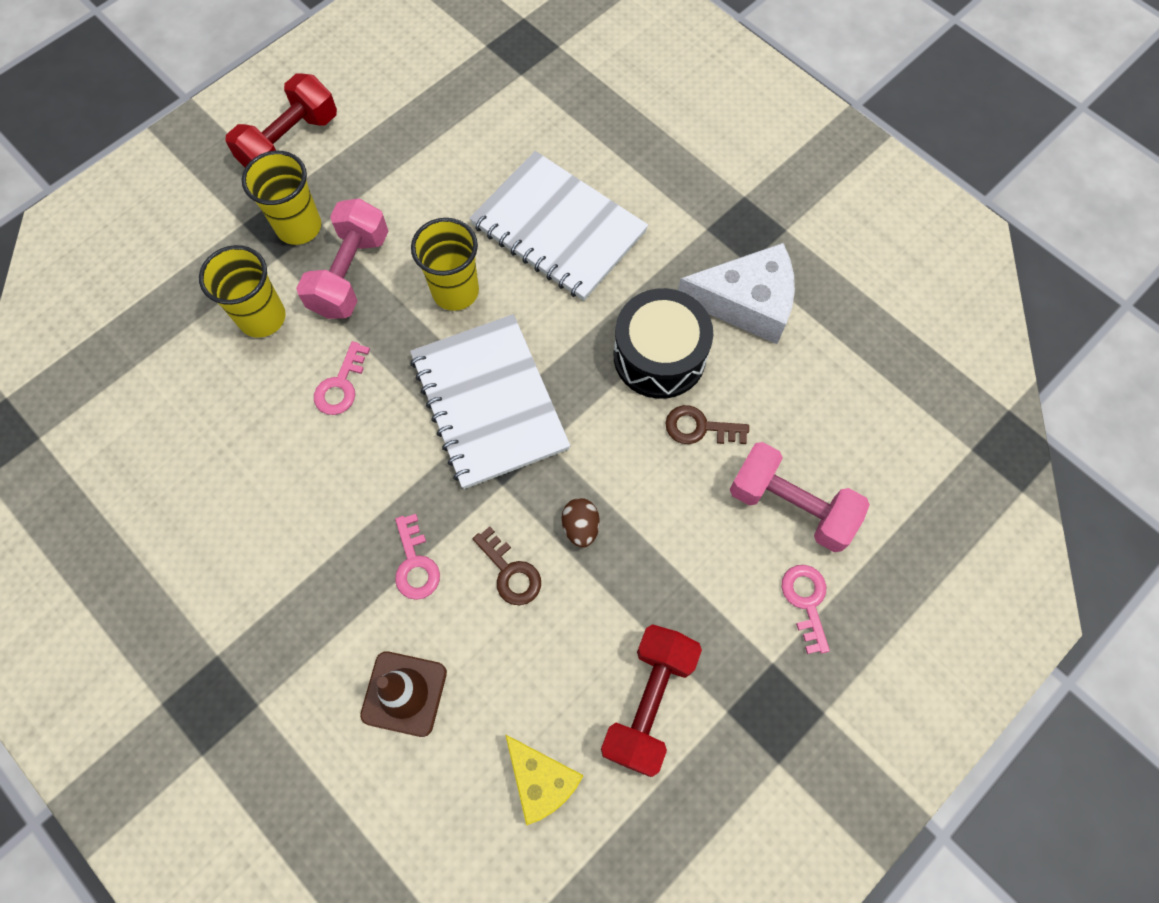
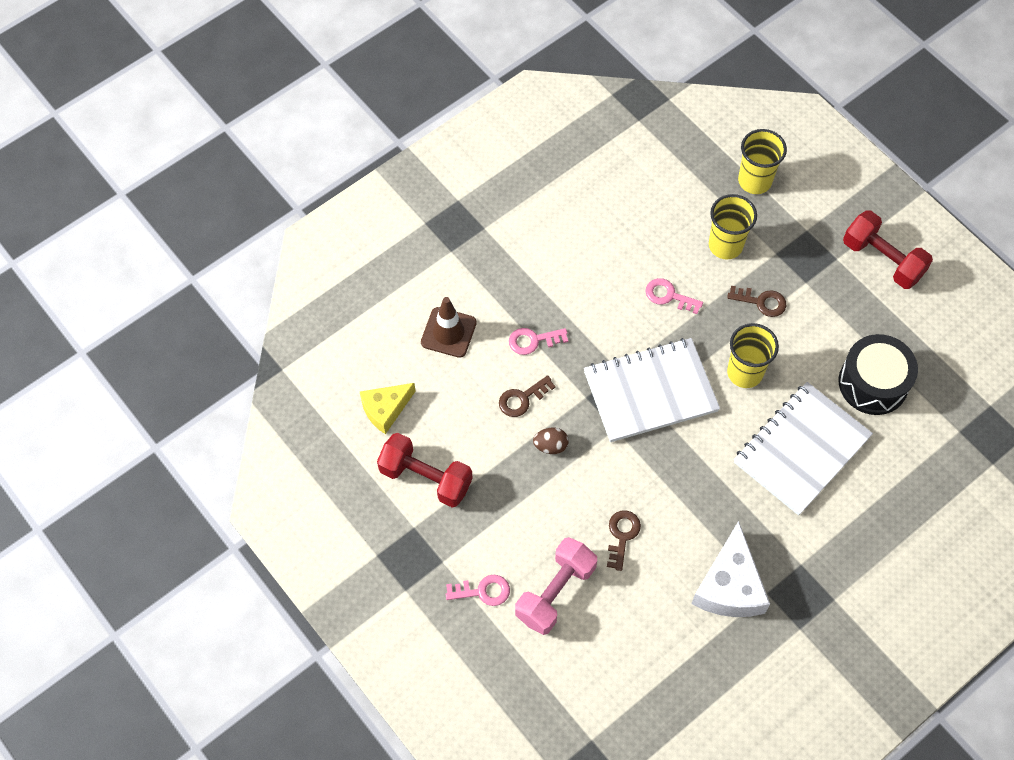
camera: 95 degrees right, 5 degrees down
yellow cup [242,151,321,245] -> yellow cup moved to [738,129,787,194]
pink dumbbell [296,198,388,319] -> brown key [727,286,786,317]
black drum [614,288,713,399] -> black drum moved to [839,334,918,415]

